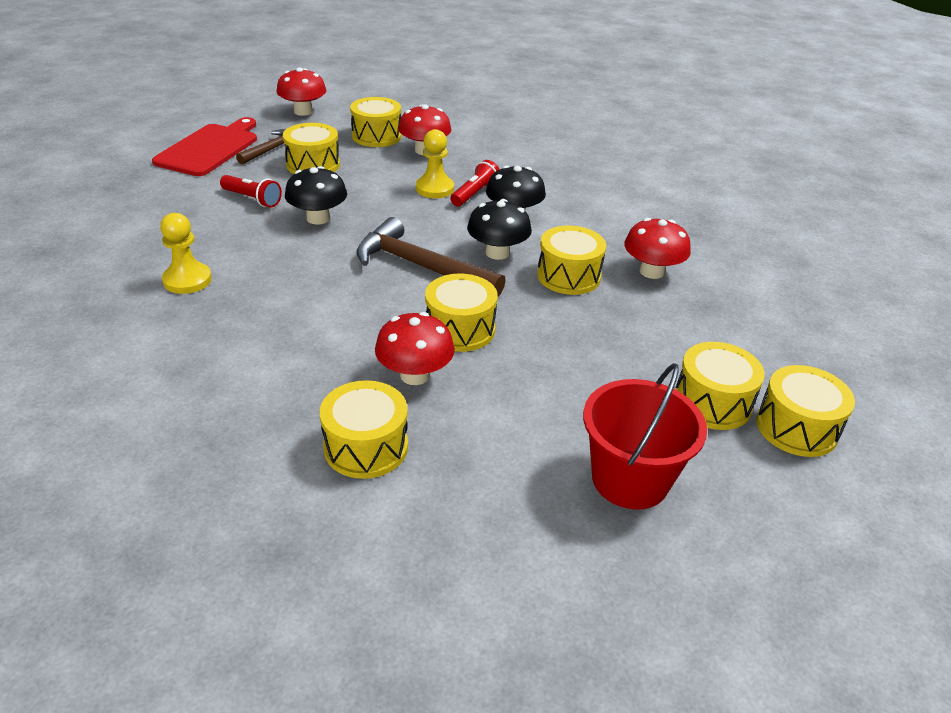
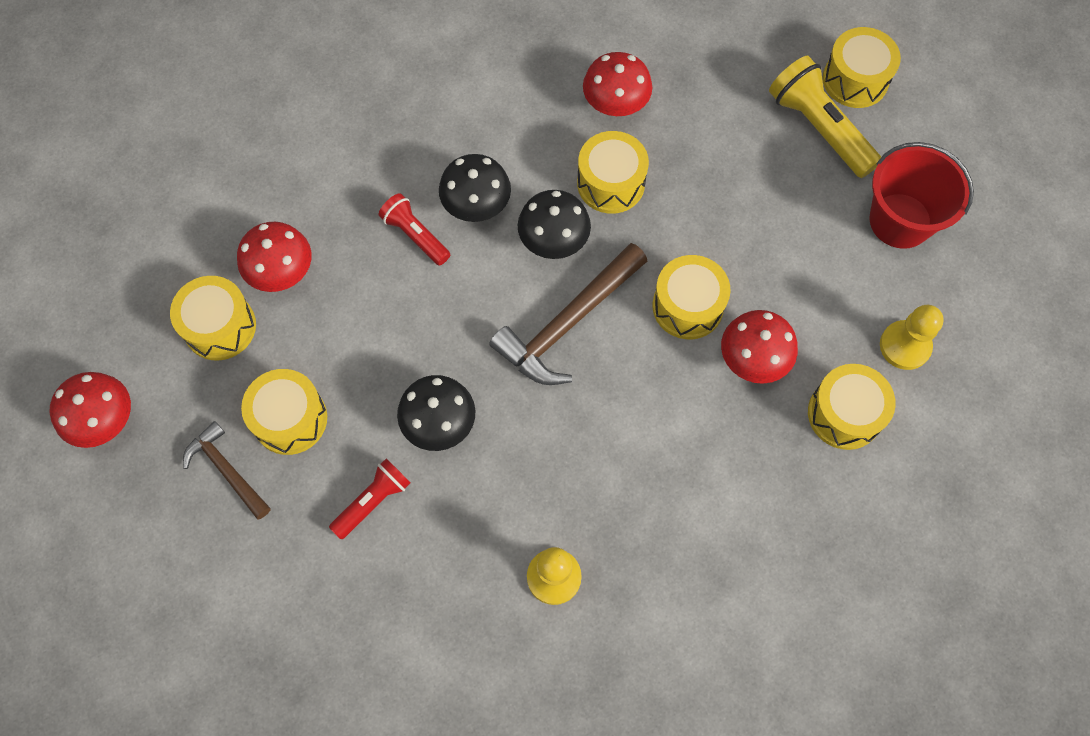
camera: 75 degrees left, 30 degrees up
red cutting board [152,117,257,176] -> none
yellow pawn [416,129,454,198] -> yellow pawn moved to [880,305,944,370]
yellow drum [675,342,765,430] -> yellow flashlight [769,56,881,178]

